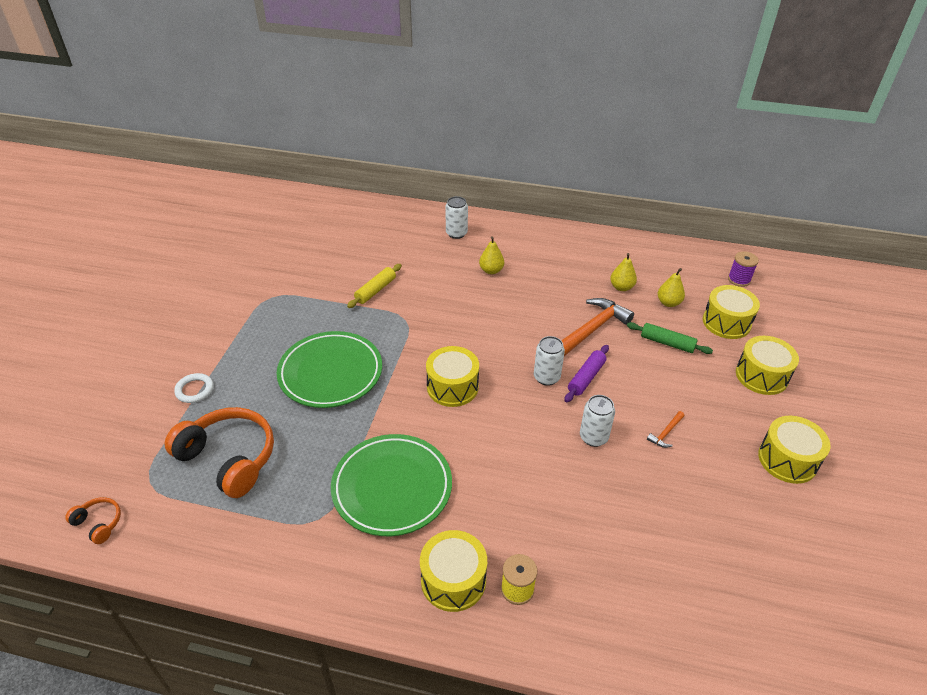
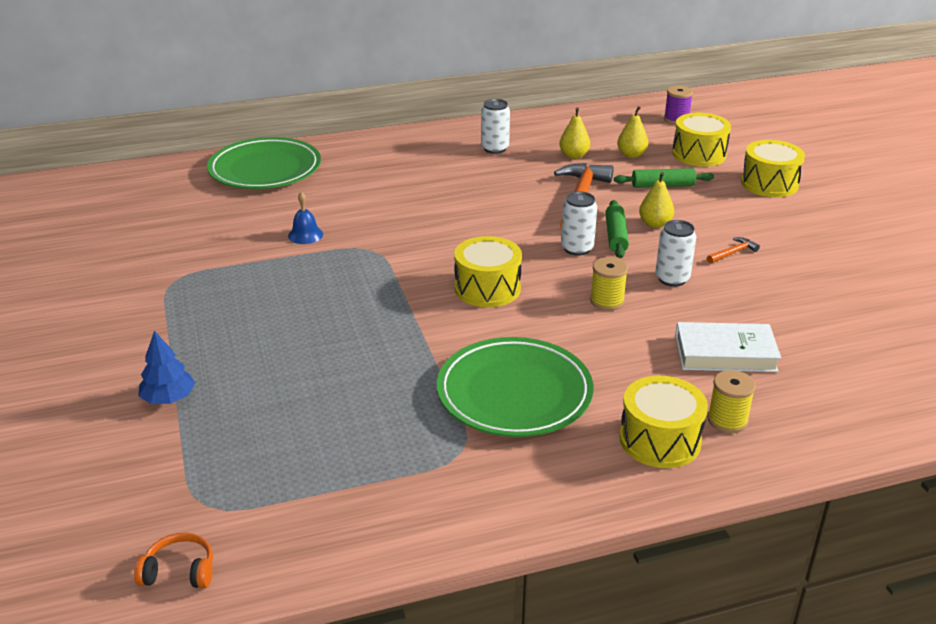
camera: 30 degrees left, 10 degrees down
orange headphones [165,407,274,498] -> none
white ring [174,373,214,403] -> blue tree [138,330,195,404]
green plate [276,331,382,408] -> green plate moved to [207,137,321,189]
yellow rolling pin [347,264,402,308] -> blue bell [288,192,323,244]
white can [446,196,468,239] -> white can moved to [481,99,510,154]
yellow pear [479,236,504,274] -> yellow pear moved to [639,172,674,228]
purple rolling pin [564,345,609,402] -> green rolling pin [605,200,629,258]
orange hammer [647,411,684,448] -> orange hammer turned 135 degrees counterclockwise [707,237,760,264]
yellow drum [758,416,831,484] -> none
none -> yellow spool [590,257,628,311]
none -> white book [675,322,781,372]

